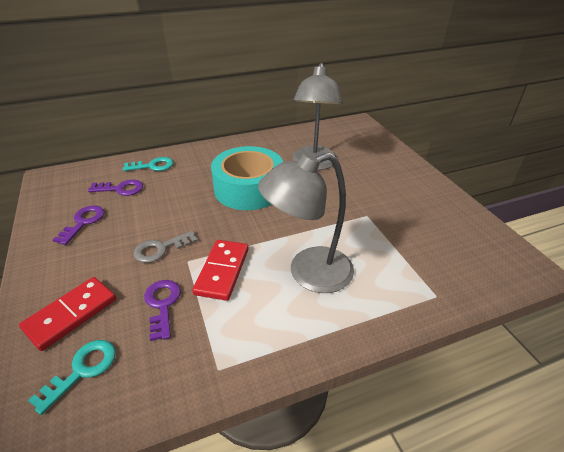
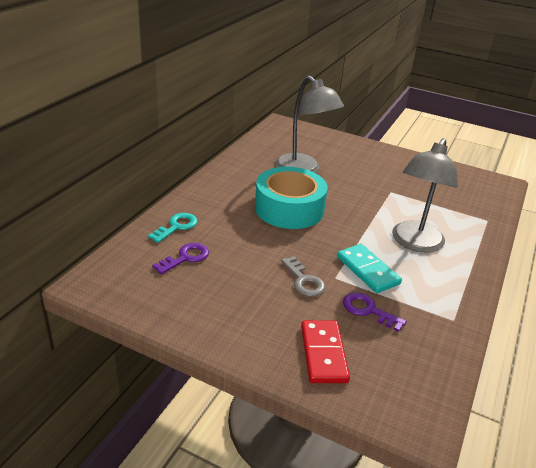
camera: 45 degrees left, 5 degrees down
turquoise key [28,340,116,415] -> none
purple key [53,206,105,245] -> none
grey key [134,231,198,263] -> grey key turned 45 degrees counterclockwise [281,256,325,297]
red domino [192,240,249,301] -> turquoise domino [337,244,402,293]

